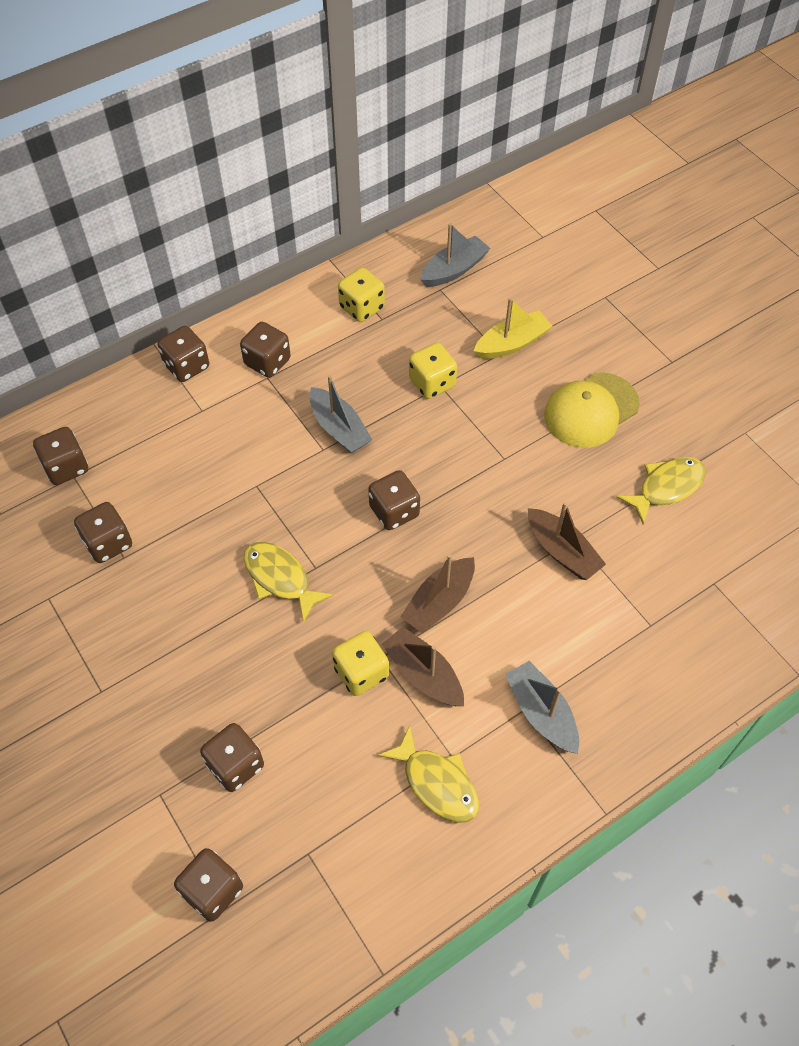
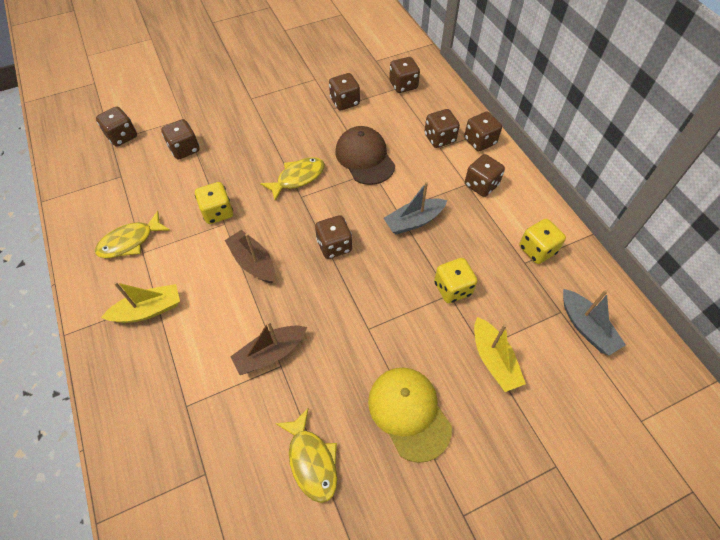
camera: 100 degrees right, 0 degrees up
brown boat [382,627,464,706] -> none
grey boat [505,661,579,754] -> yellow boat [101,282,180,323]
none -> brown cap [335,126,395,185]
none -> brown dice [425,109,460,148]

